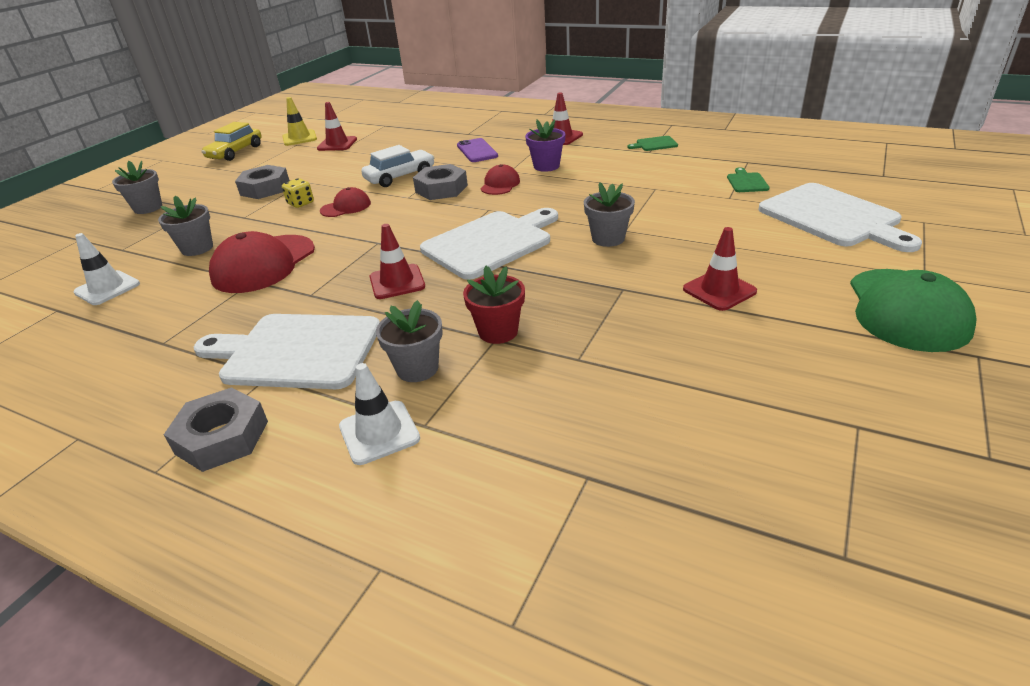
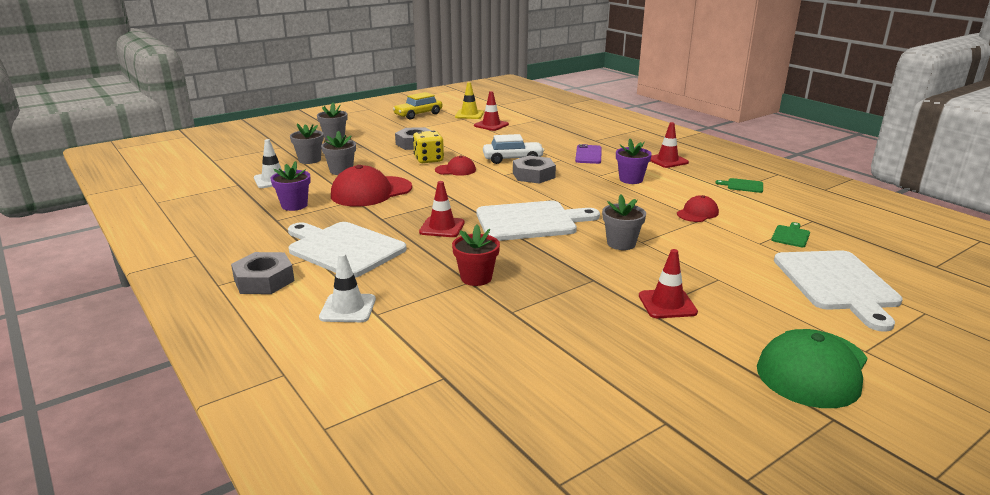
camera: 25 degrees right, 10 degrees down
yellow dice [282,178,314,208] -> yellow dice [413,131,444,163], size x1.53
grey flower pot [376,300,443,382] -> grey flower pot moved to [290,124,324,164]
red cap [481,164,520,195] -> red cap moved to [677,195,719,222]
none -> purple flower pot [271,161,311,211]

